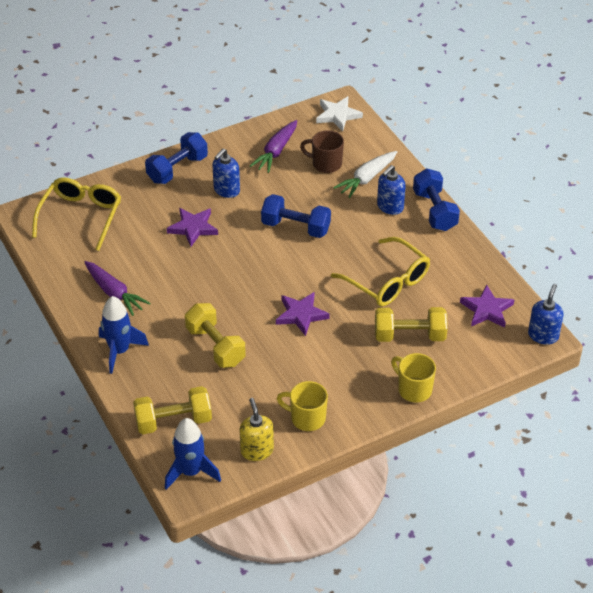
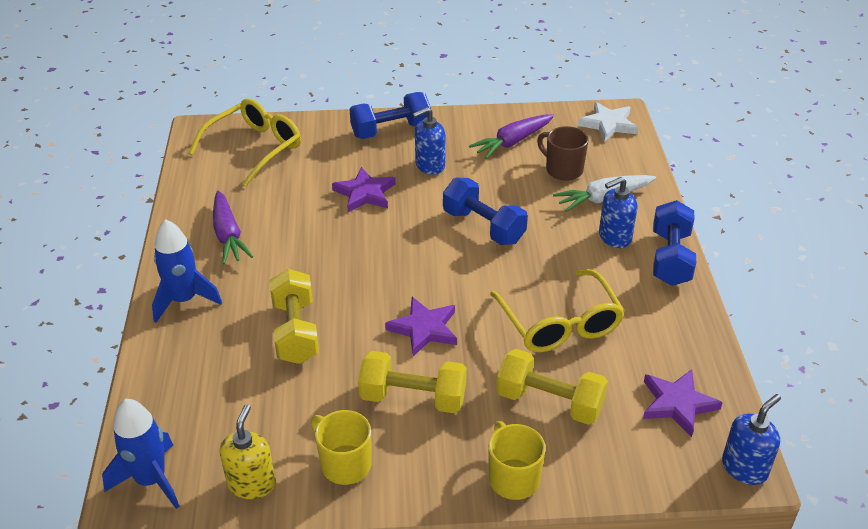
camera: 25 degrees right, 5 degrees down
yellow dumbbell [133,386,212,434] -> yellow dumbbell moved to [358,351,467,413]

